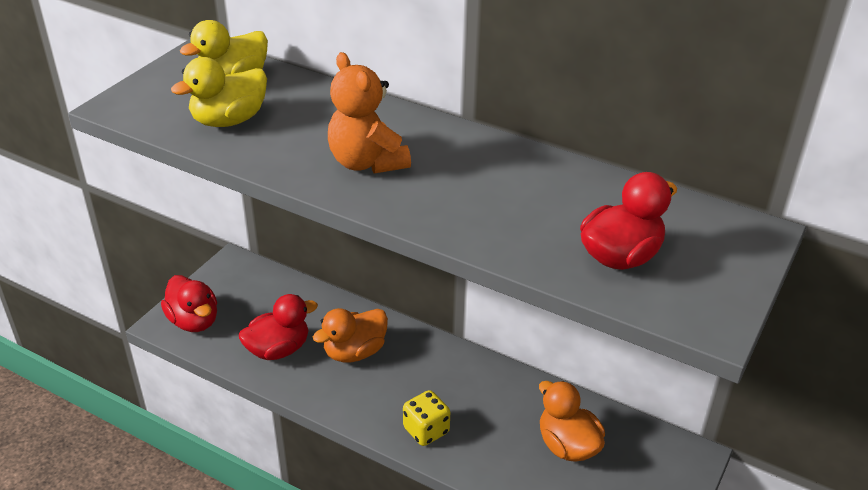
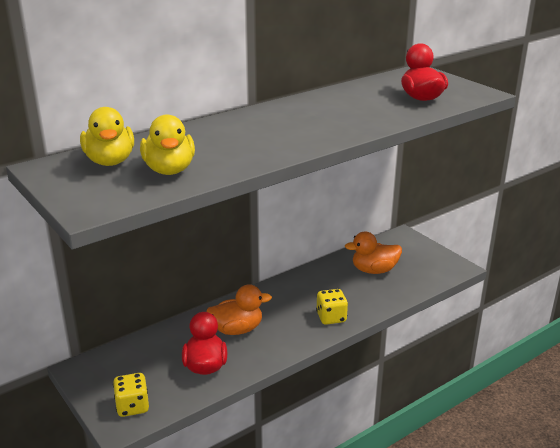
camera: 65 degrees left, 10 degrees down
red duck [161,275,217,332] -> yellow dice [113,373,149,417]
orange duck [313,308,388,362] -> orange duck turned 90 degrees counterclockwise [206,284,272,335]
orange teddy bear [328,52,411,174] -> none

